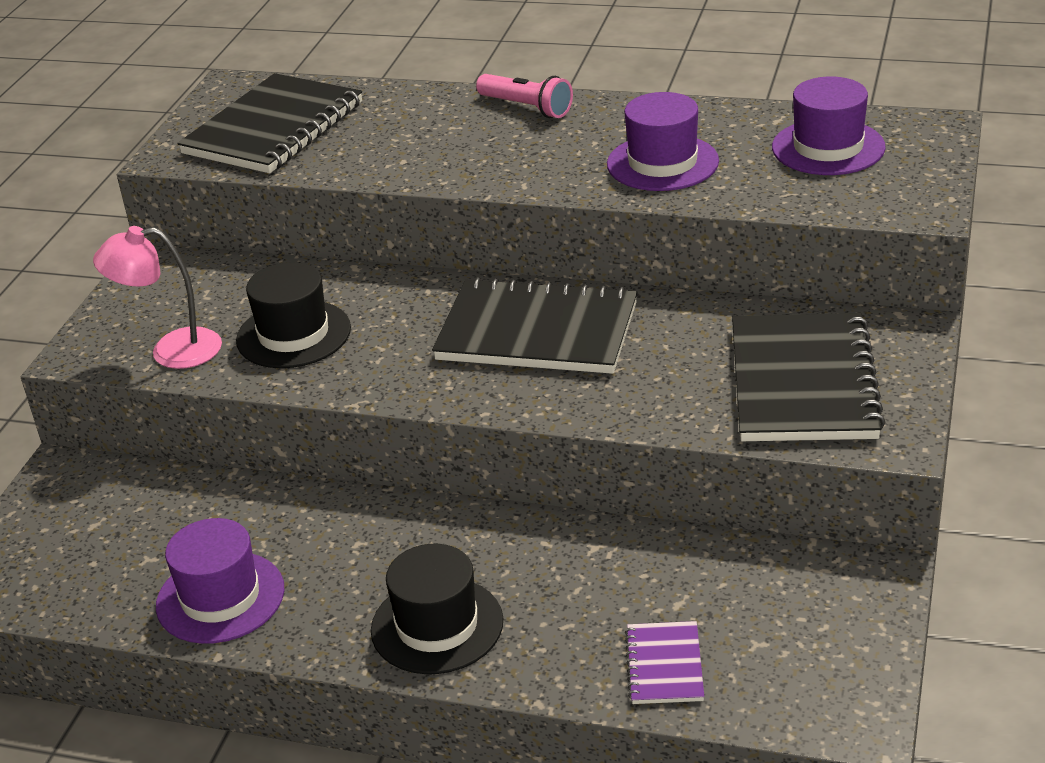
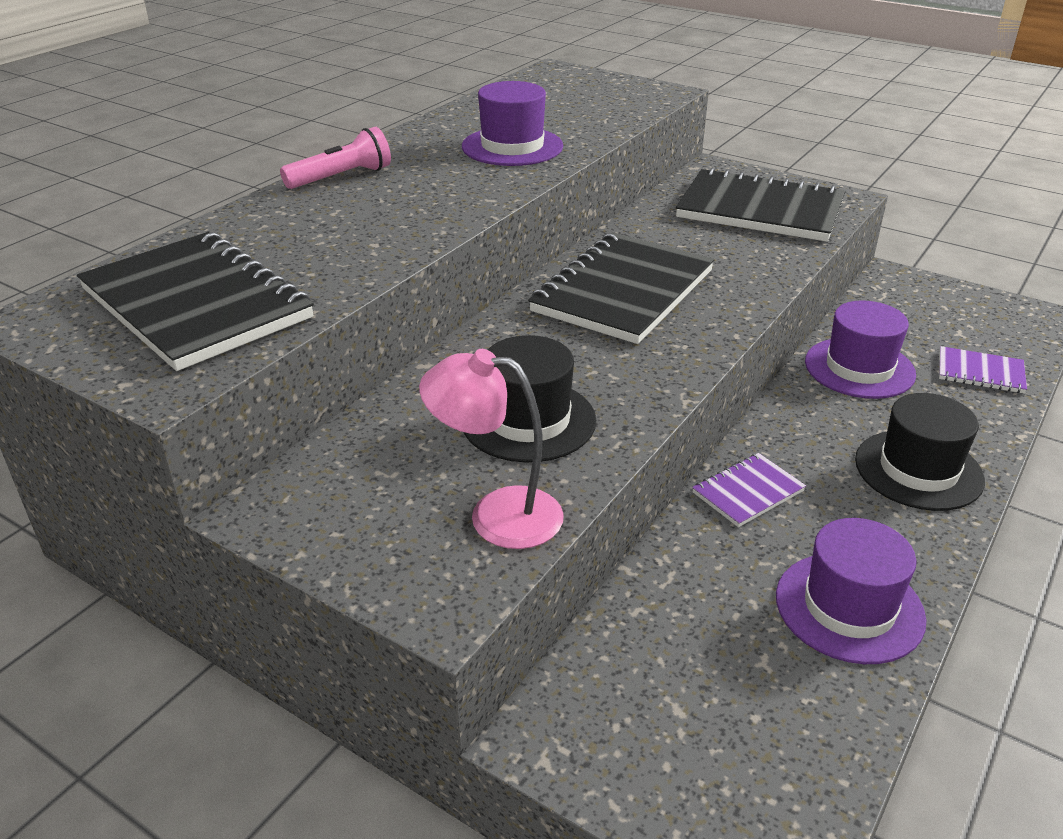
camera: 75 degrees left, 0 degrees up
pink lamp [93,226,222,369] -> pink lamp turned 90 degrees clockwise [419,349,564,549]
purple hat [772,76,886,175] -> purple hat moved to [805,301,916,399]
none -> purple notebook [692,453,806,527]

